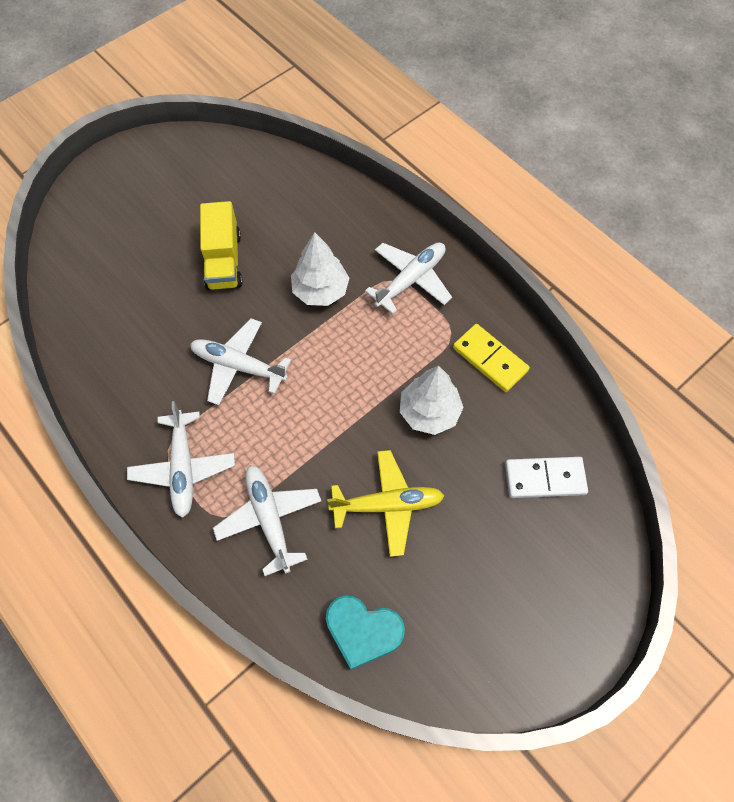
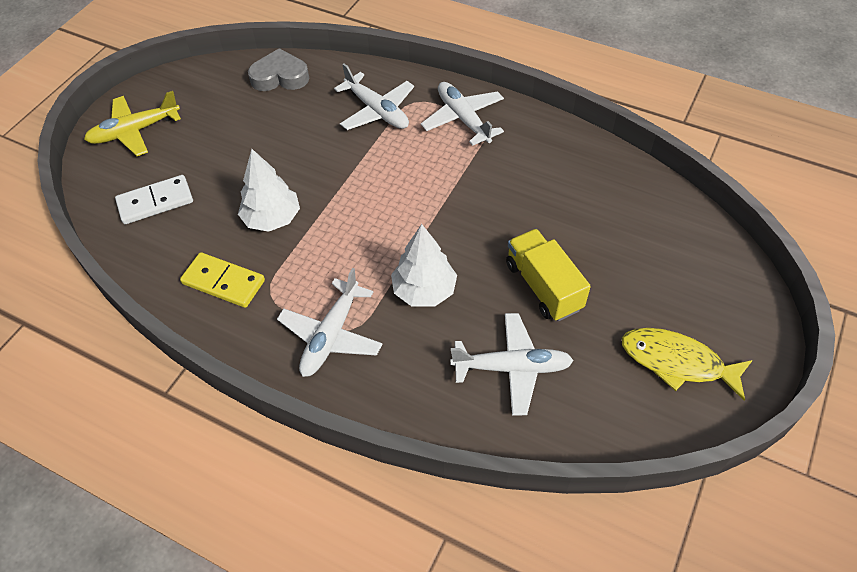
camera: 160 degrees right, 10 degrees down
white plane [190,318,291,405] -> white plane moved to [451,313,574,415]
turquoise heart [326,595,405,670] -> grey heart [248,48,309,91]
yellow plane [327,450,444,557] -> yellow plane moved to [84,91,181,156]
none -> yellow fish [622,328,753,401]

